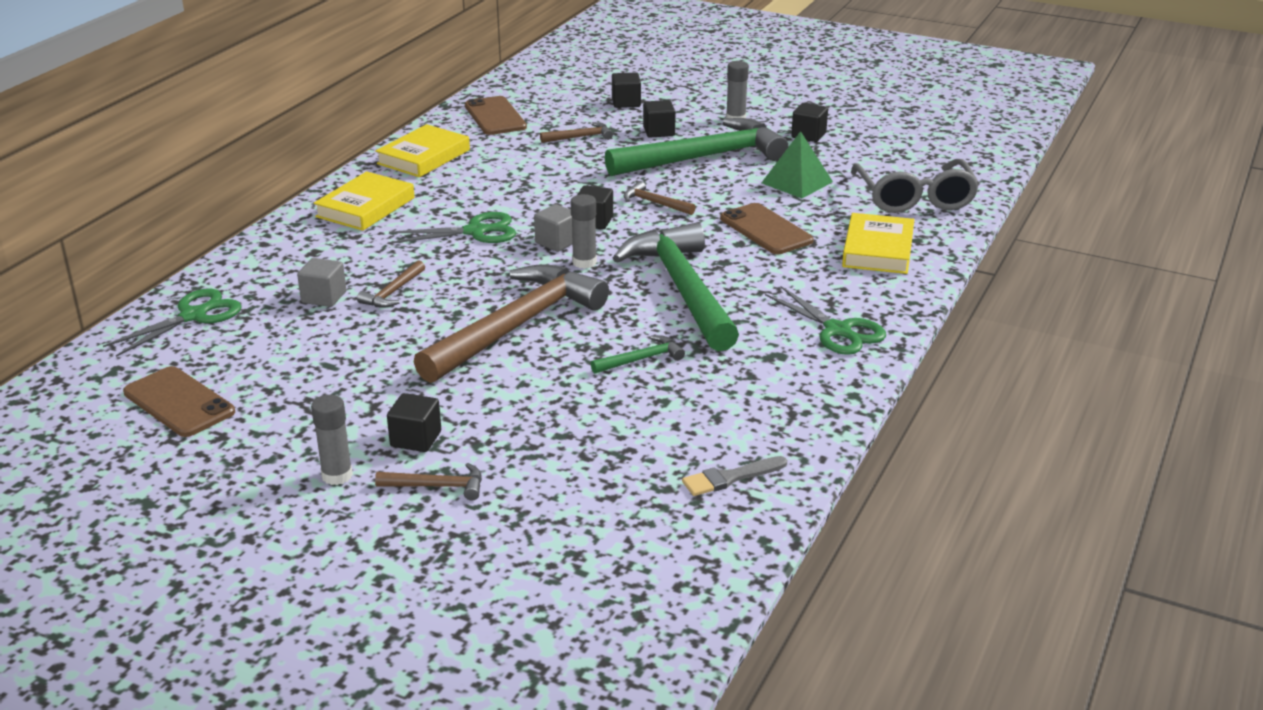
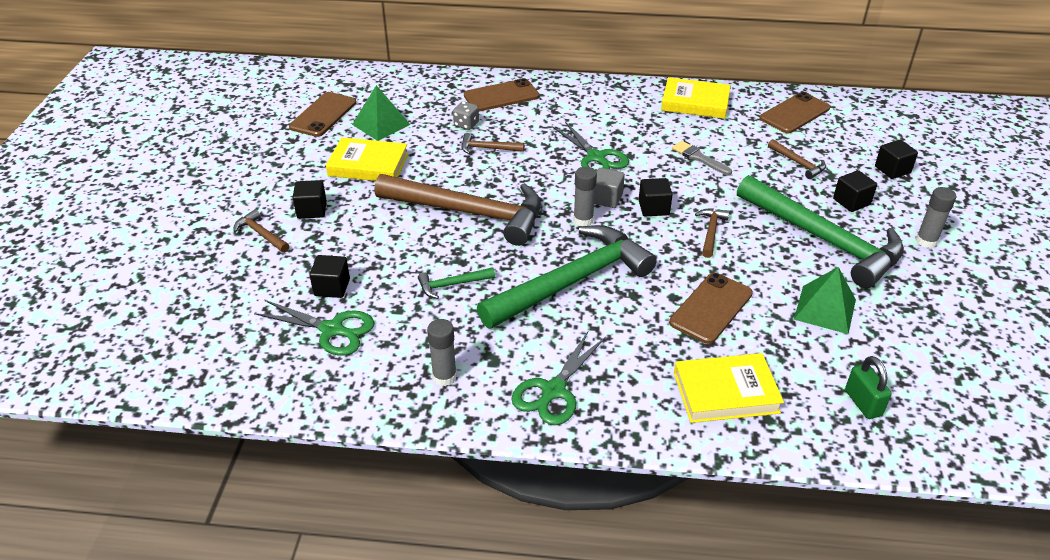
camera: 70 degrees right, 10 degrees up
green scissors [103,288,242,357] -> green scissors moved to [254,300,374,356]
grey cube [297,258,346,307] -> grey dice [453,101,479,130]
grey glue stick [311,395,353,485] -> grey glue stick moved to [427,319,457,386]
yellow book [314,171,415,231] -> yellow book moved to [326,137,408,181]
brown hammer [375,463,482,501] -> brown hammer turned 150 degrees clockwise [233,209,290,253]
green hammer [591,335,685,374] -> green hammer turned 120 degrees clockwise [418,267,495,299]
grey brush [682,456,787,496] -> grey brush moved to [672,141,732,175]
black cube [791,103,828,142] -> black cube moved to [309,255,350,298]
grey glasses [851,159,979,213] -> green padlock [845,356,892,419]
none -> green pyramid [352,85,411,141]
none -> brown phone [464,78,539,111]

